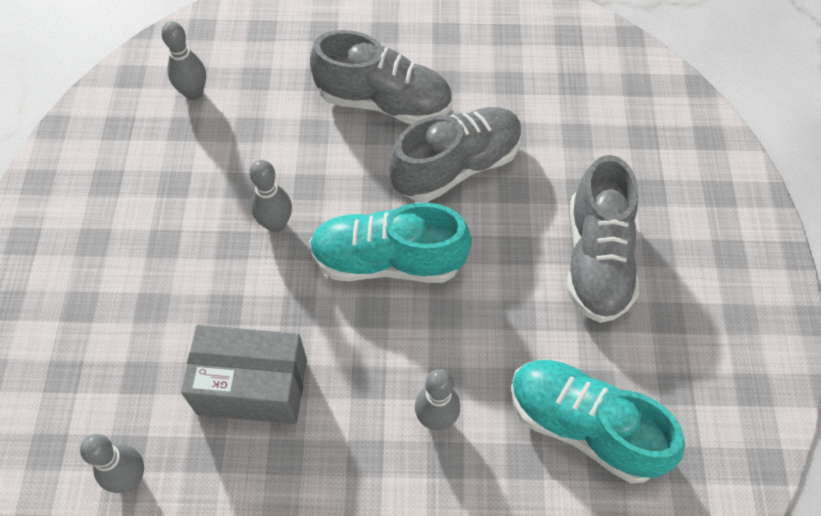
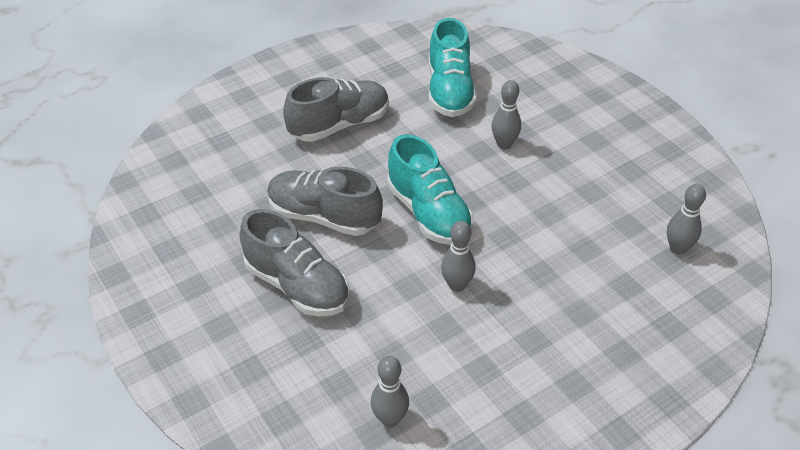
camera: 125 degrees left, 15 degrees down
grey box [181,325,307,424] -> none
grey shoe [310,30,452,124] -> grey shoe turned 150 degrees clockwise [239,209,349,317]

